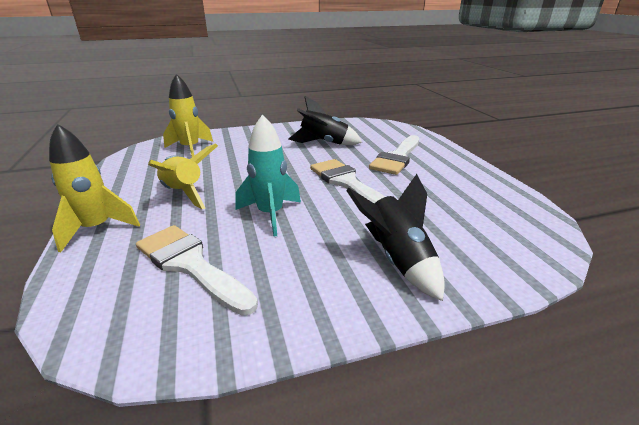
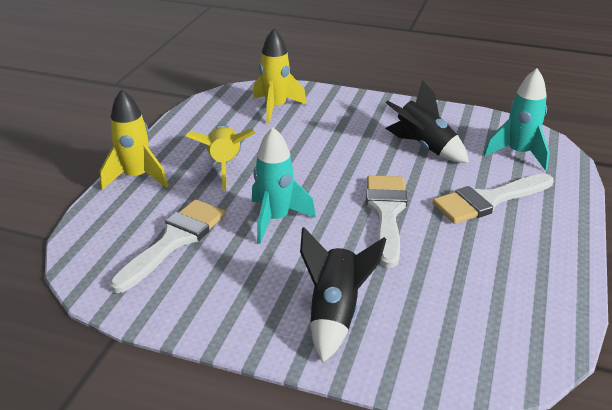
camera: 35 degrees right, 5 degrees up
white brush [136,225,258,316] -> white brush turned 45 degrees clockwise [110,199,226,293]
none -> turquoise rocket [484,68,550,171]

